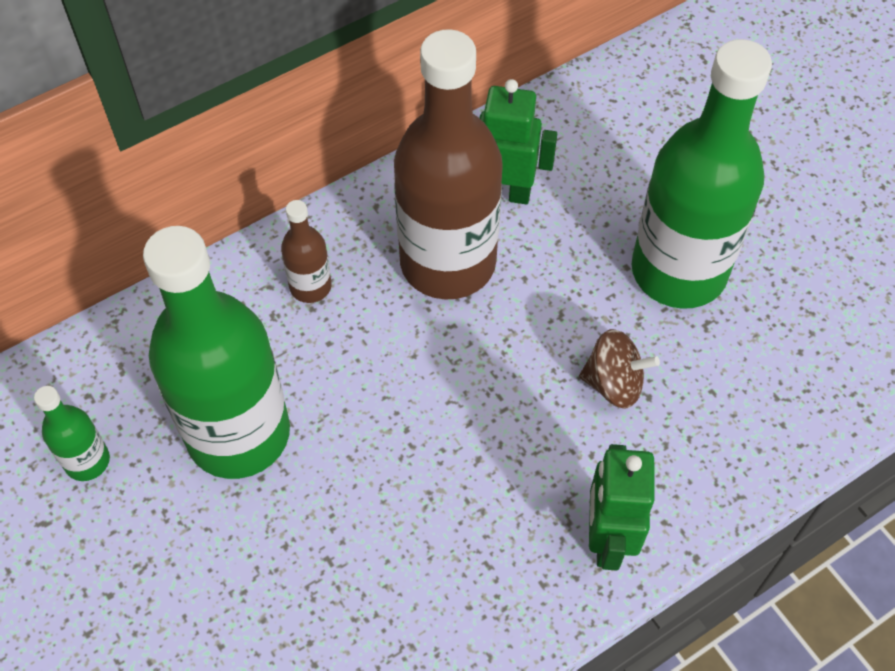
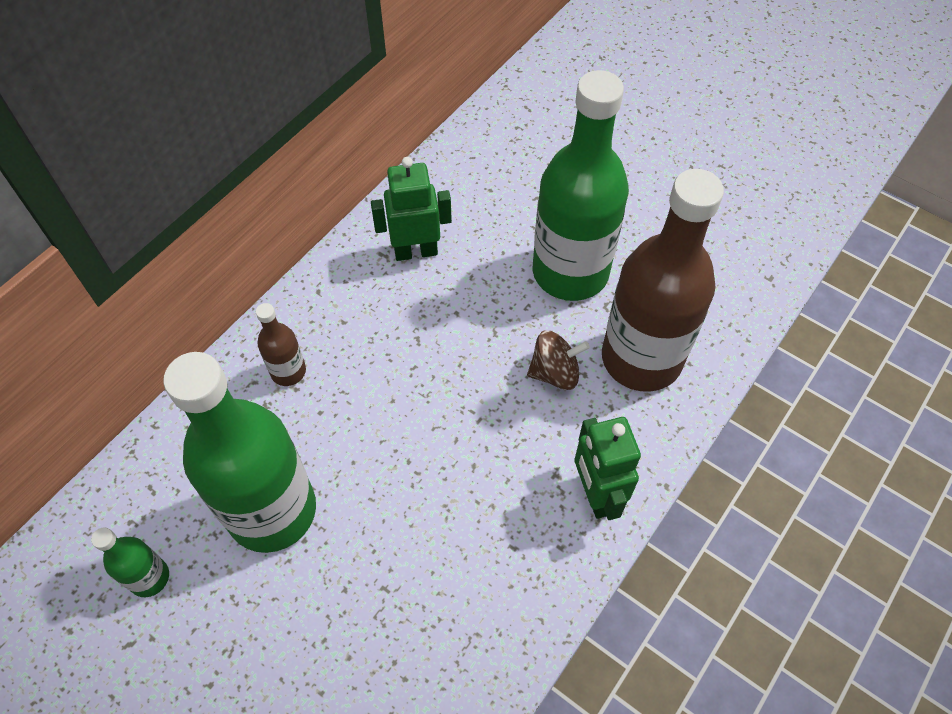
camera: 20 degrees left, 0 degrees up
brown bottle [394,29,503,300] -> brown bottle moved to [602,169,724,392]

